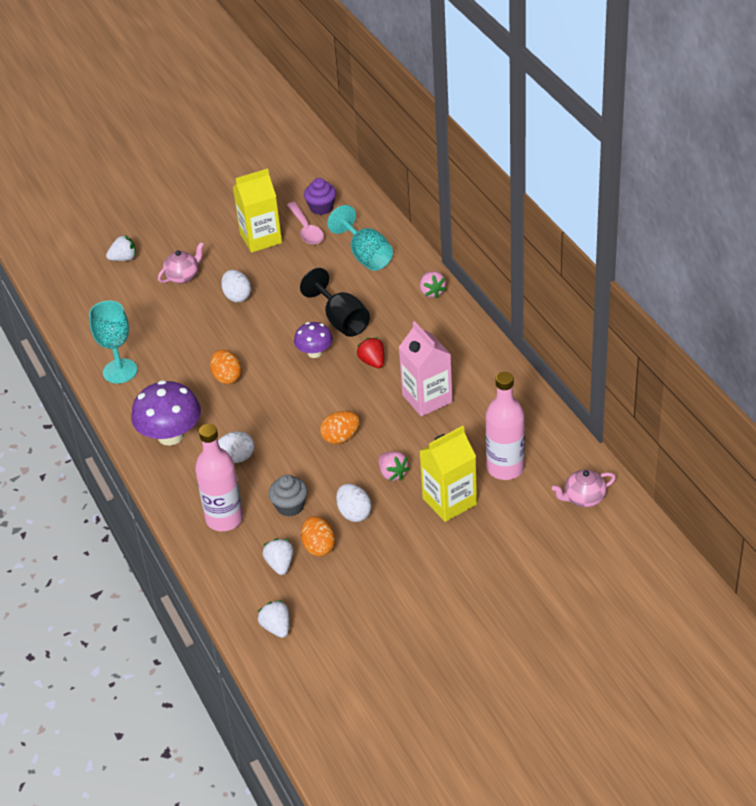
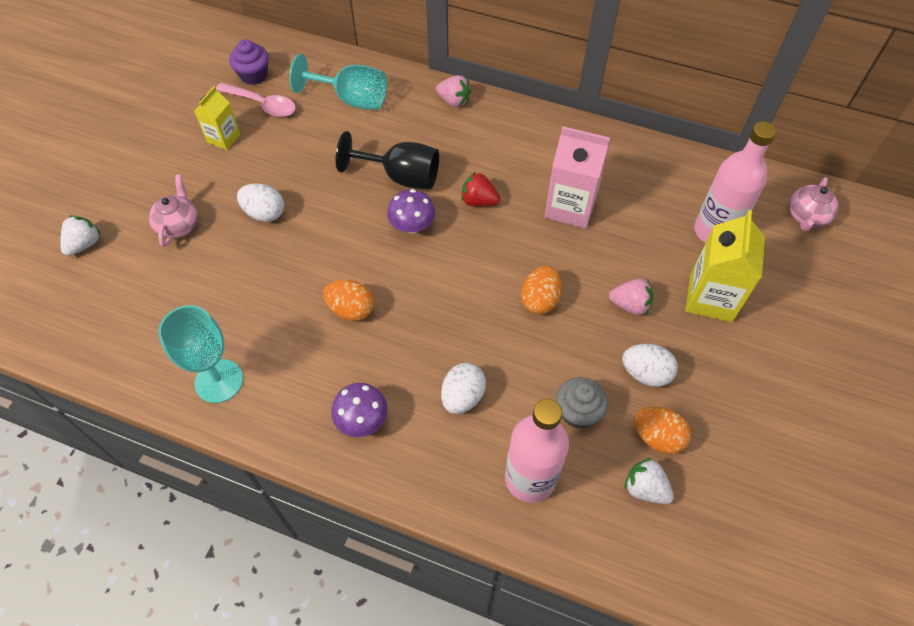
camera: 45 degrees left, 15 degrees up
purple mushroom [131,380,201,445] -> purple mushroom [331,383,388,437], size x0.59
yellow carton [233,169,282,253] -> yellow carton [194,86,240,150], size x0.59
white strawberry [258,600,290,638] -> none

